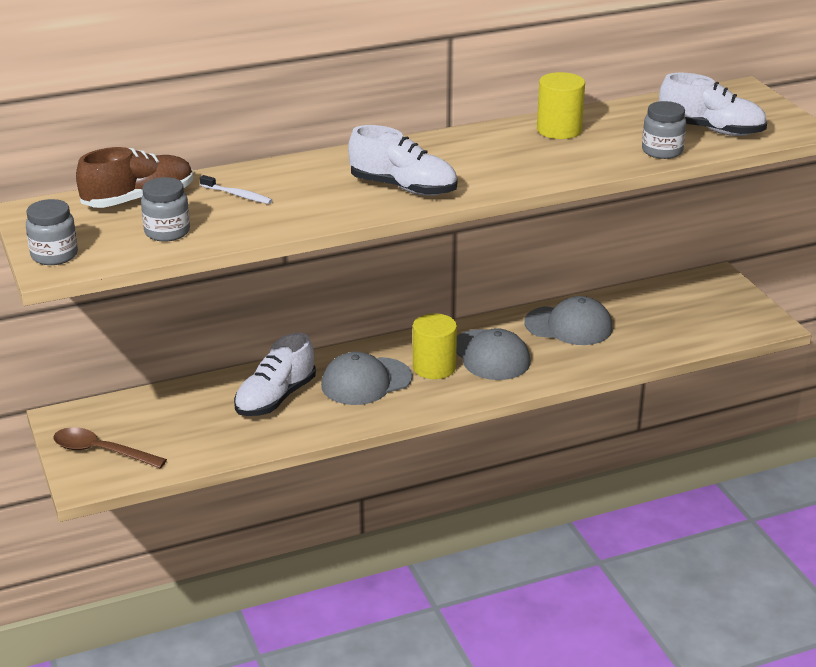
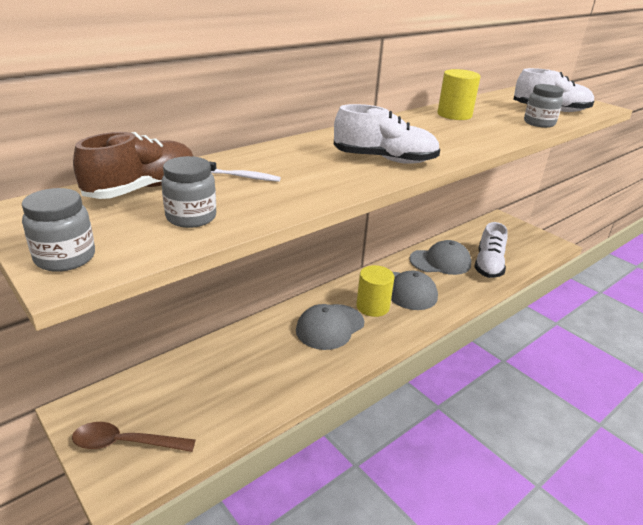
camera: 20 degrees left, 0 degrees up
white shoe [234,333,316,416] -> white shoe moved to [475,222,508,278]

